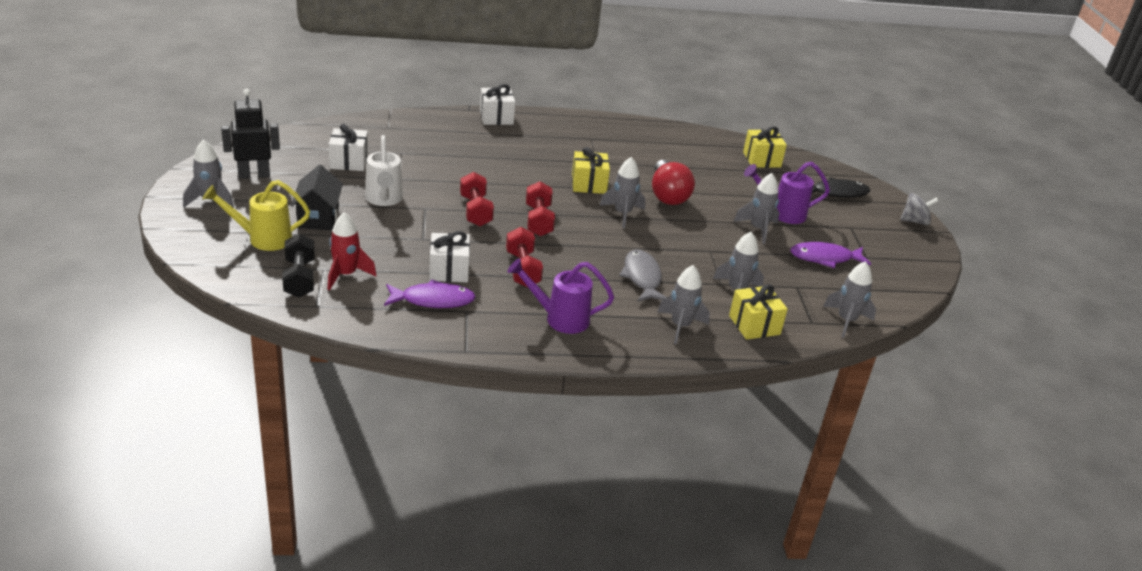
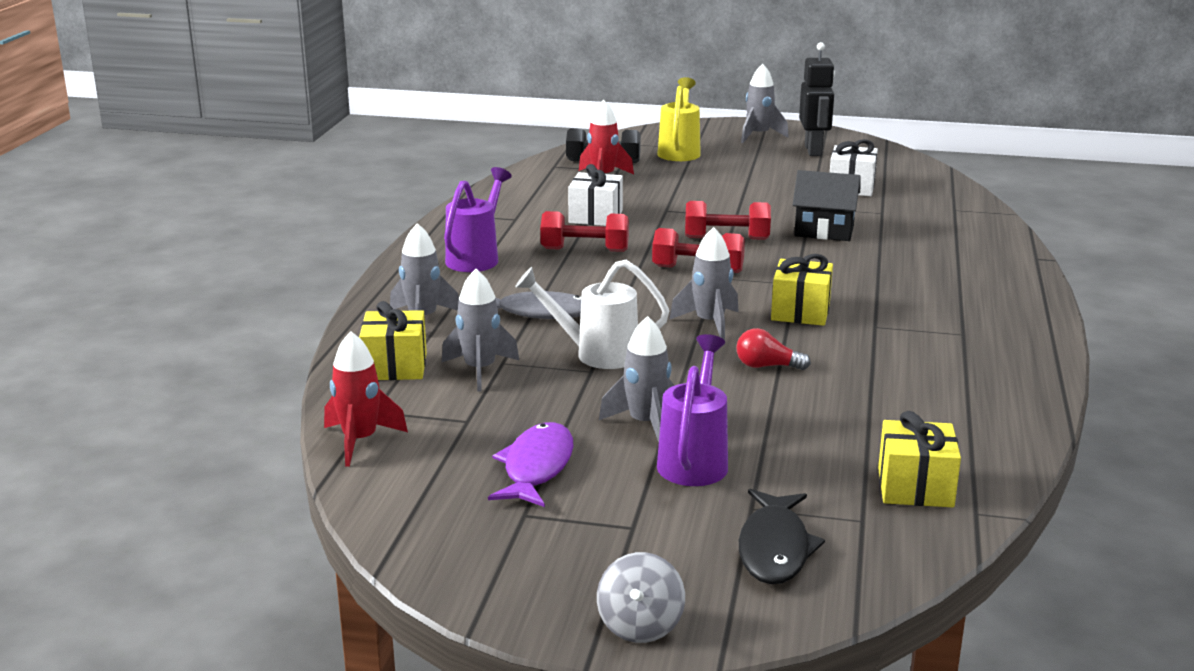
camera: 110 degrees right, 10 degrees down
black house [291,165,343,230] -> black house moved to [793,170,861,241]
white watering can [365,135,403,206] -> white watering can moved to [515,260,669,369]
purple fish [384,280,476,308] -> none
white gift [480,84,515,125] -> none
red light bulb [652,160,695,205] -> red light bulb [736,328,811,370], size x0.53
grey rocket [823,261,876,338] -> red rocket [324,331,408,467]

